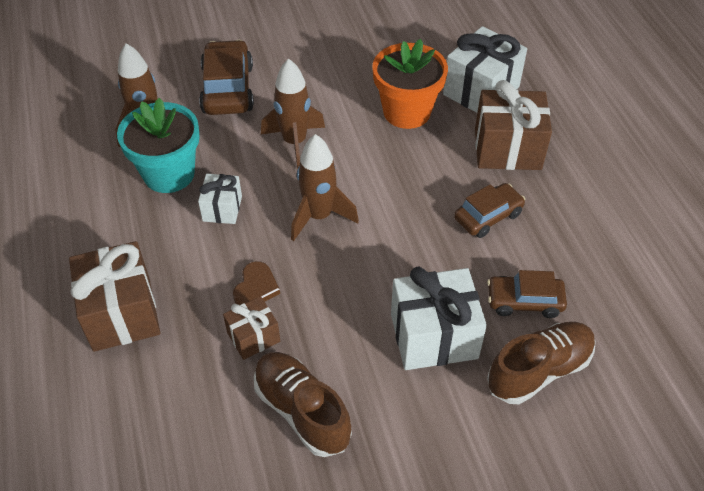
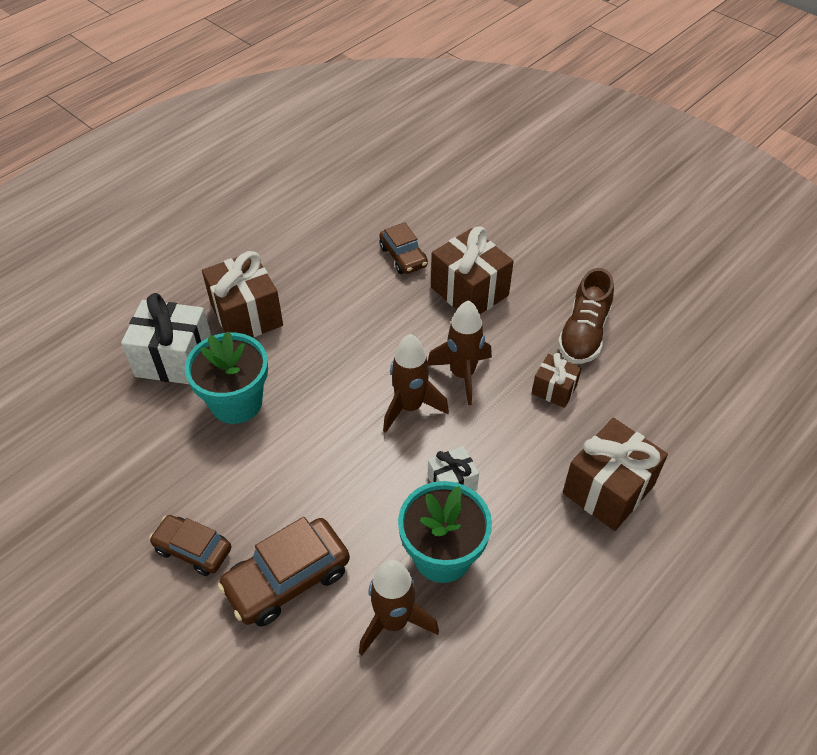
camera: 120 degrees left, 0 degrees up
brown heart [233,261,280,305] -> none
brown rocket [261,58,325,170] -> brown rocket moved to [427,300,492,405]
orange flower pot [372,39,448,129] -> turquoise flower pot [185,331,268,424]
white gift [391,266,487,370] -> brown gift [431,227,514,314]
brown car [454,183,525,238] -> brown car moved to [149,515,231,576]
brown shoe [487,322,596,404] -> none

